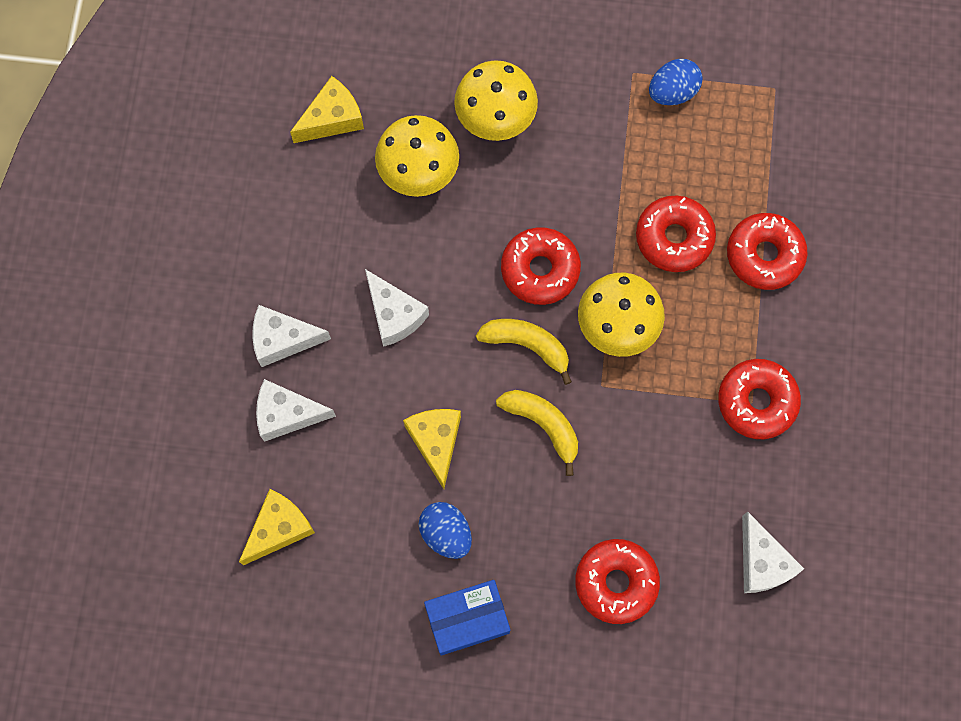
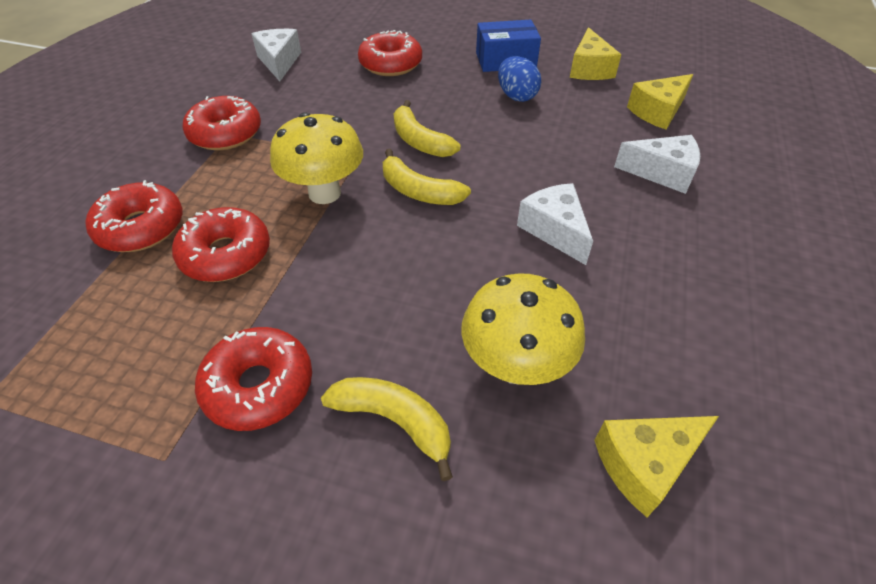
camera: 170 degrees left, 25 degrees down
white cheese [252,305,331,367] -> none
yellow cheese [403,409,461,489] -> yellow cheese moved to [570,27,621,80]
yellow mushroom [454,60,538,141] -> yellow banana [321,377,453,481]
red donut [501,227,581,305] -> red donut moved to [195,327,312,431]
blue egg [649,59,703,105] -> none

